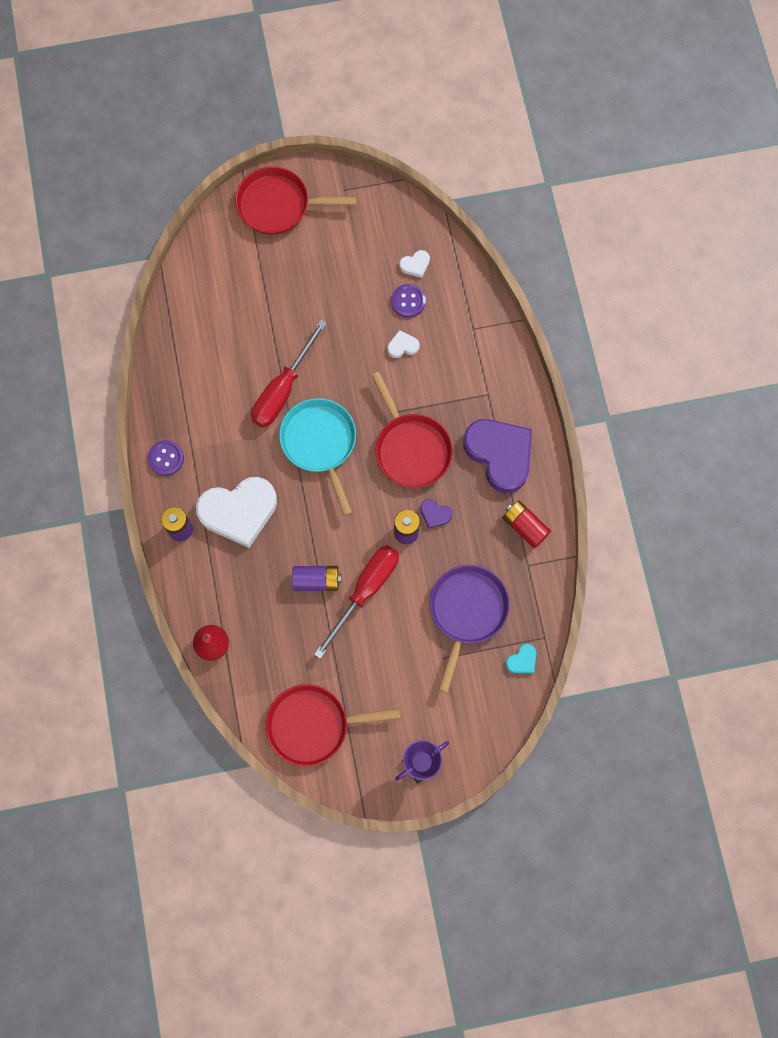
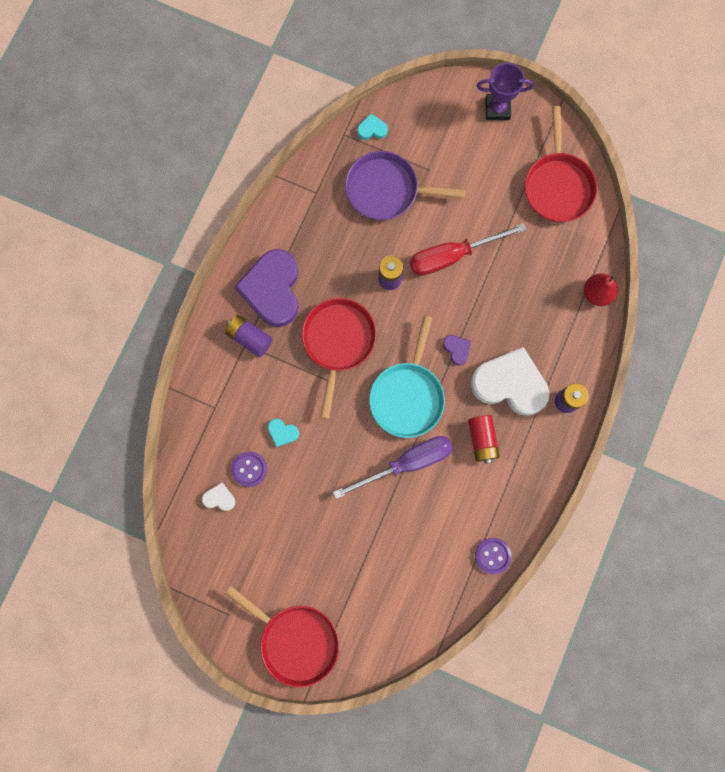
camera: 145 degrees left, 5 degrees up
purple button [148,440,184,476] -> purple button moved to [475,538,512,574]
red screwdriver [251,320,327,428] -> purple screwdriver [333,436,453,499]
red pan [265,684,400,766] -> red pan turned 60 degrees clockwise [525,106,597,222]
purple battery [292,566,342,591] -> purple battery moved to [225,315,273,357]
white heart [388,330,419,358] -> turquoise heart [268,419,299,447]
purple heart [420,499,453,529] -> purple heart moved to [443,335,471,365]
purple pan [430,565,510,693] -> purple pan turned 45 degrees clockwise [345,151,466,220]
red battery [503,501,551,548] -> red battery moved to [468,415,500,464]

